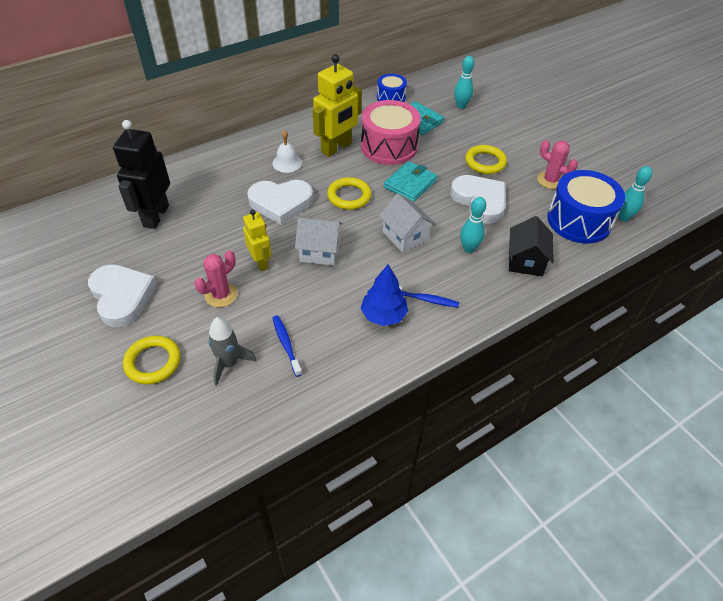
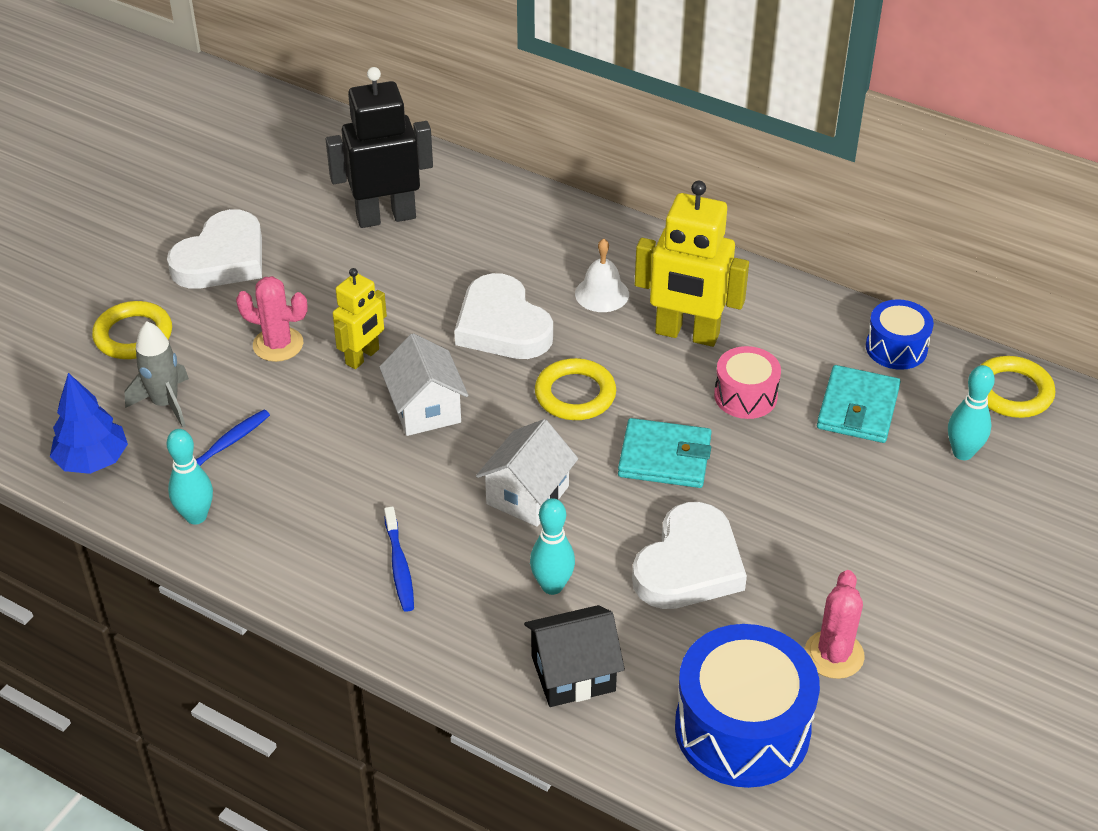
camera: 65 degrees right, 5 degrees down
blue tree [360,265,408,326] -> blue tree moved to [50,373,128,474]
pink drum [361,100,421,165] -> pink drum [714,346,781,419], size x0.56
yellow ring [465,145,507,174] -> yellow ring moved to [981,356,1055,418]
turquoise bowling pin [618,166,652,221] -> turquoise bowling pin moved to [166,429,213,525]

